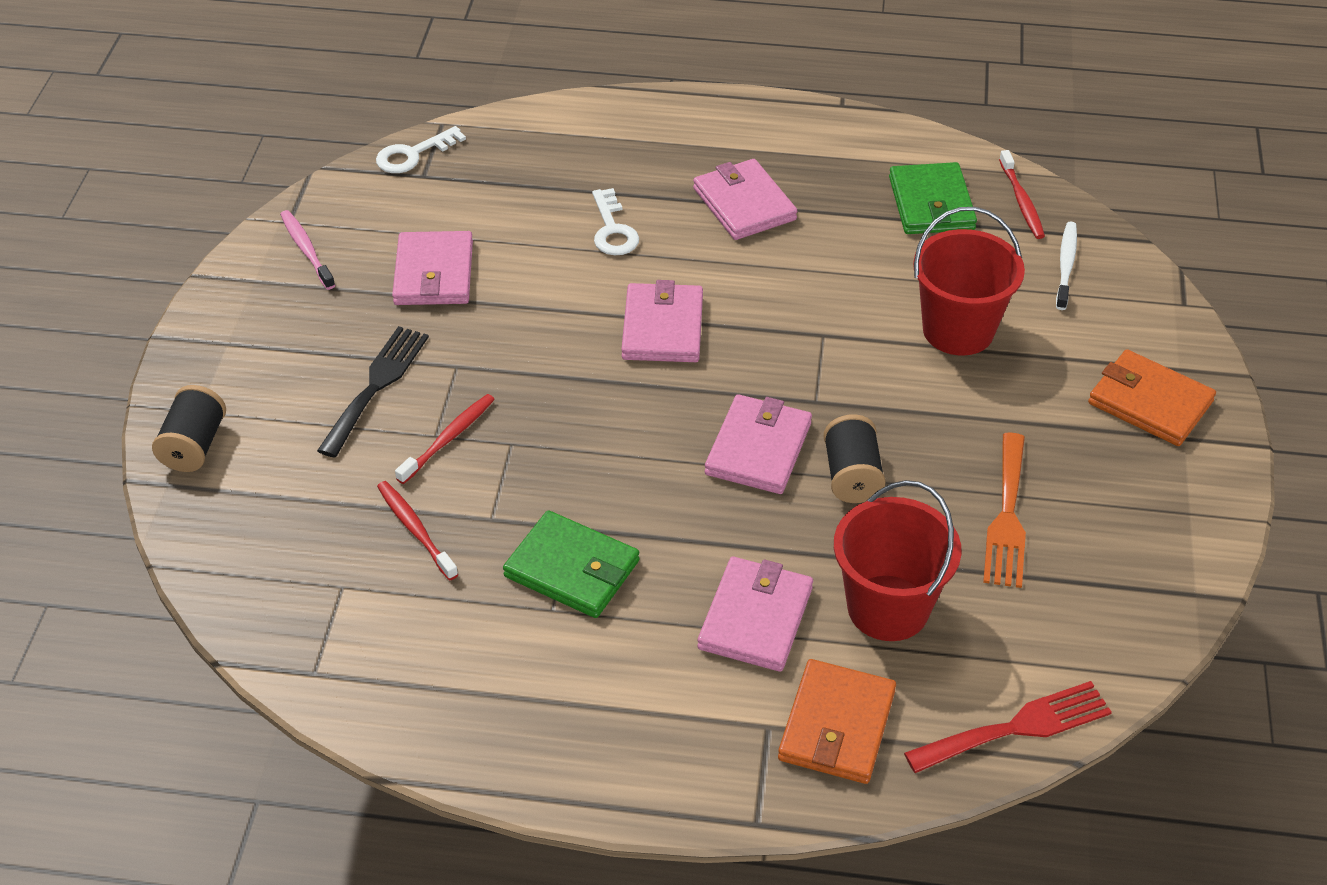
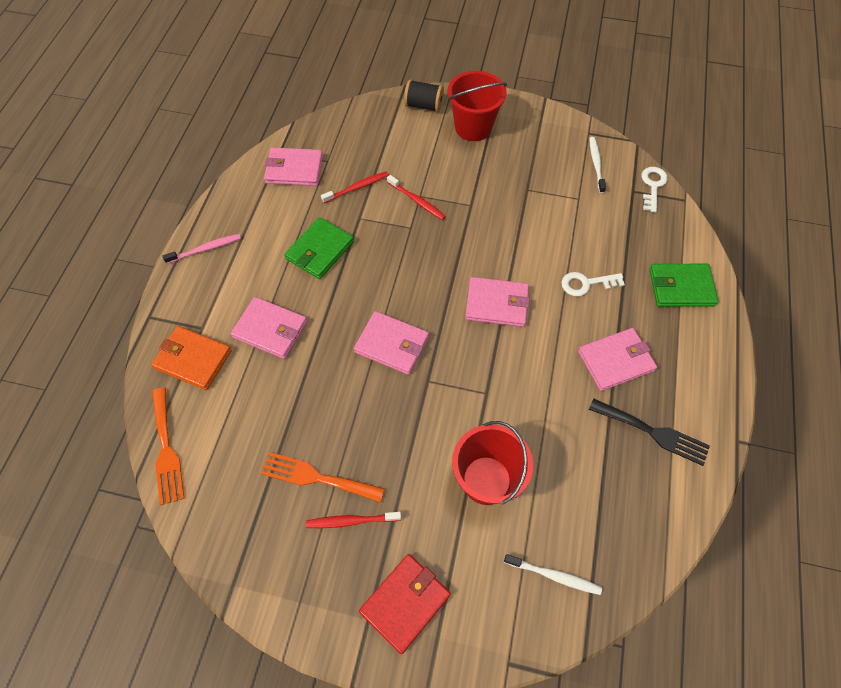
camera: 95 degrees right, 15 degrees up
pink toothbrush [280,210,335,290] -> pink toothbrush moved to [162,234,241,264]
black fork [317,326,429,458] -> black fork moved to [589,398,710,466]
white key [376,126,466,173] -> white key turned 45 degrees clockwise [641,167,668,213]
pink wallet [392,231,473,305] -> pink wallet moved to [264,148,323,186]
black spool [823,414,886,503] -> none
red bucket [834,480,962,641] -> red bucket moved to [448,71,507,141]
green wallet [889,162,977,234] -> green wallet moved to [649,264,718,307]
red fork [904,681,1112,773] -> orange fork [152,387,185,505]
red toothbrush [999,150,1045,239] -> red toothbrush moved to [306,512,401,528]
orange wallet [1088,349,1216,446] -> red wallet [359,554,451,654]
none -> white toothbrush [589,137,606,193]

